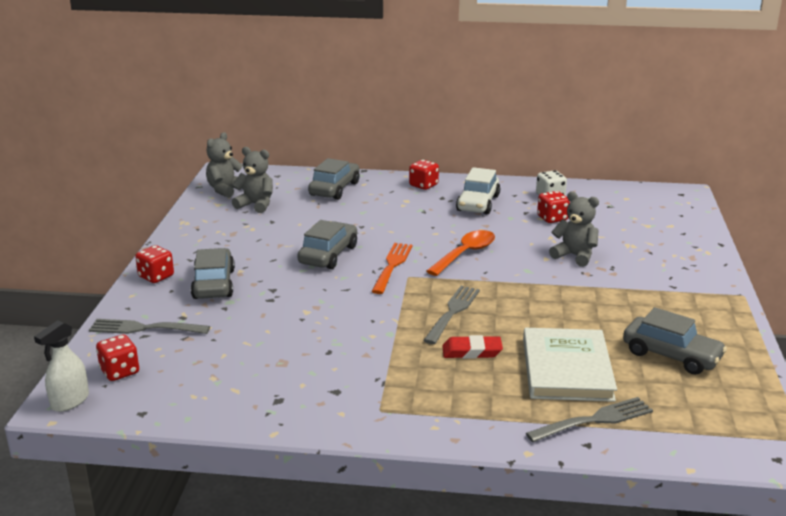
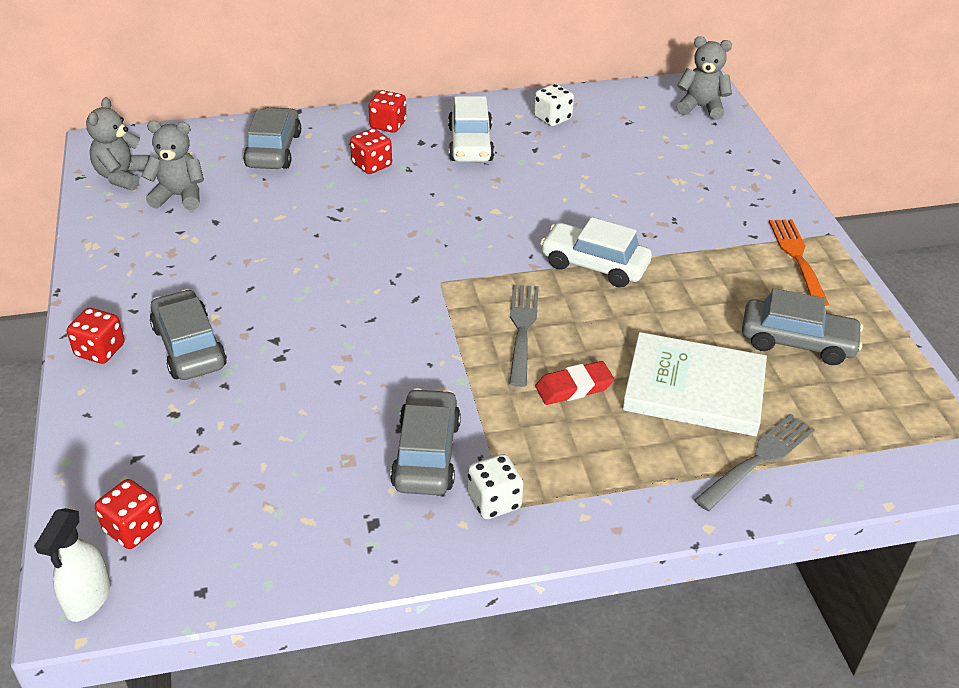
camera: 20 degrees left, 15 degrees up
grey fork [89,319,210,334] -> none
grey car [297,220,357,269] -> grey car moved to [390,388,461,495]
orange fork [371,243,413,294] -> orange fork moved to [769,219,829,306]
orange spoon [426,230,495,276] -> none
white book [523,328,617,402] -> white book turned 60 degrees counterclockwise [622,332,767,436]
red dice [537,191,570,223] -> red dice moved to [350,128,392,174]
grey teddy bear [549,192,599,267] -> grey teddy bear moved to [677,36,732,120]
none -> white dice [467,454,523,519]
none -> white car [540,217,652,288]

